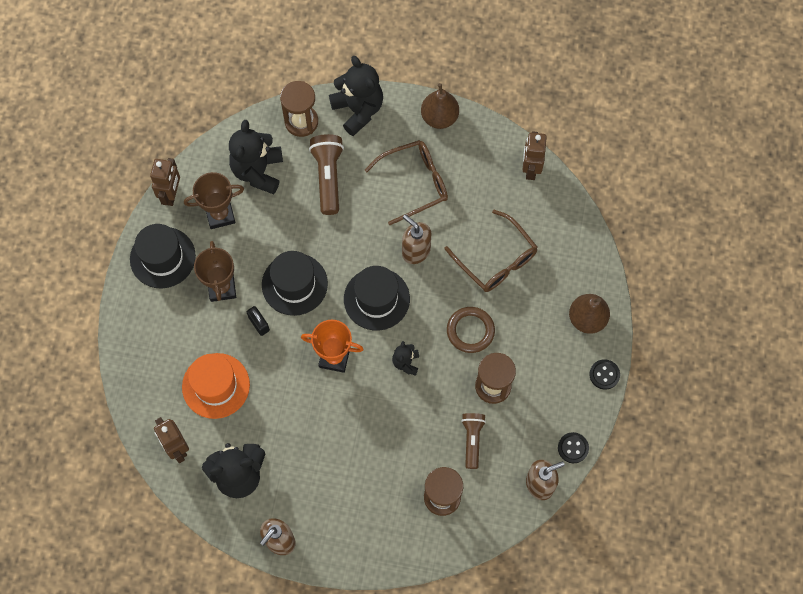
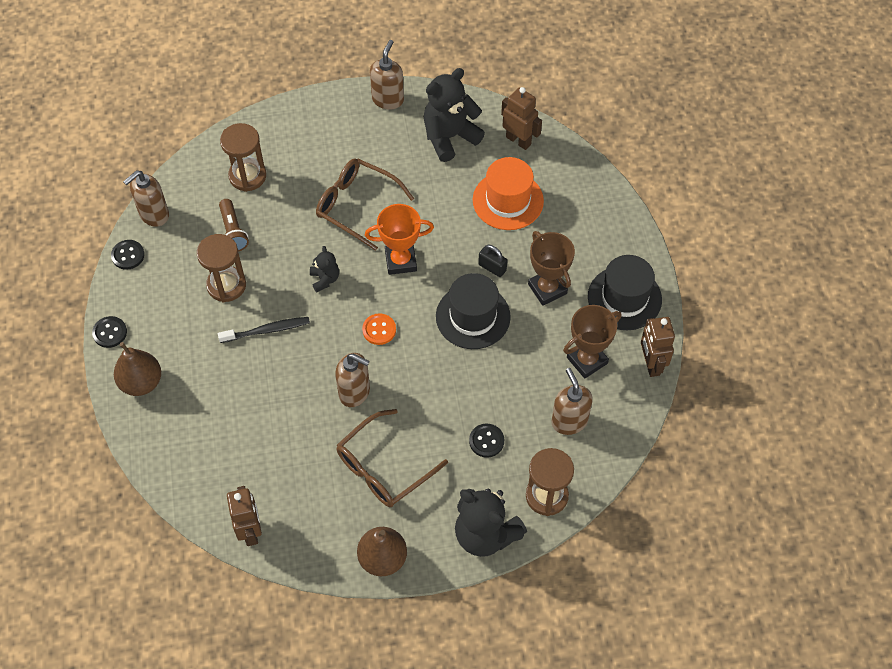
camera: 160 degrees right, 10 degrees down
black teddy bear [229,120,283,194] -> brown soap dispenser [552,368,593,435]
brown flashlight [309,134,344,215] -> black button [469,424,504,458]
black hat [344,266,410,331] -> orange button [362,313,396,345]
brown glasses [444,210,538,292] -> brown glasses moved to [316,158,414,251]
brown ring [447,307,495,353] -> black toothbrush [218,317,310,343]

